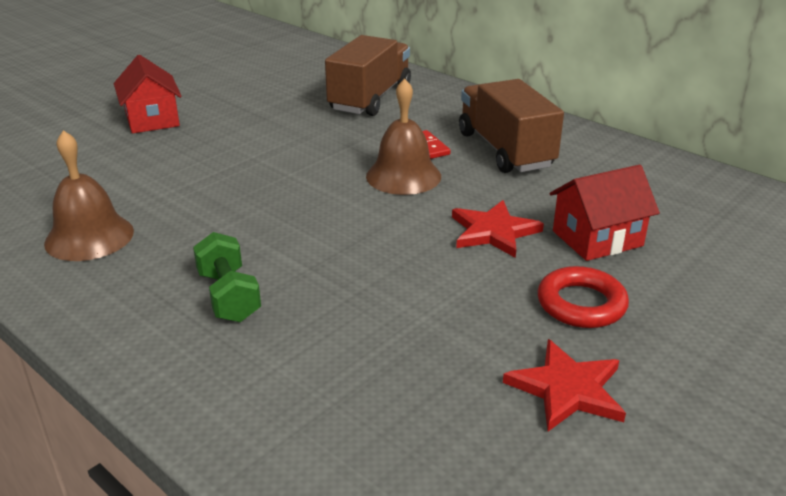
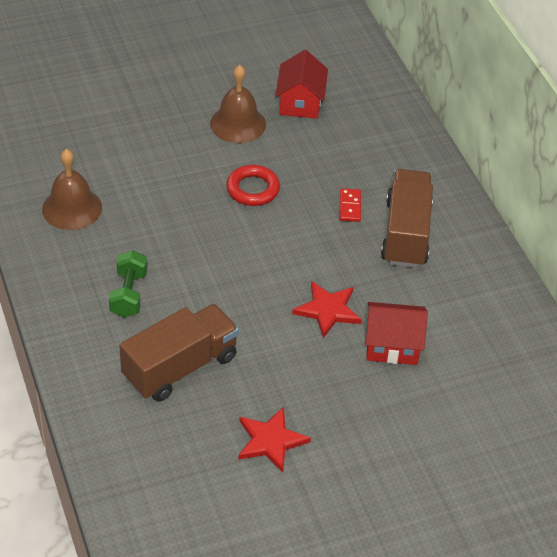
camera: 25 degrees right, 15 degrees up
red house [114,55,182,133] -> red house moved to [275,50,328,119]
brown truck [325,35,411,116] -> brown truck moved to [119,304,239,402]
brown bell [366,78,441,195] -> brown bell moved to [210,65,266,143]
red ring [538,266,629,328] -> red ring moved to [226,165,280,206]

